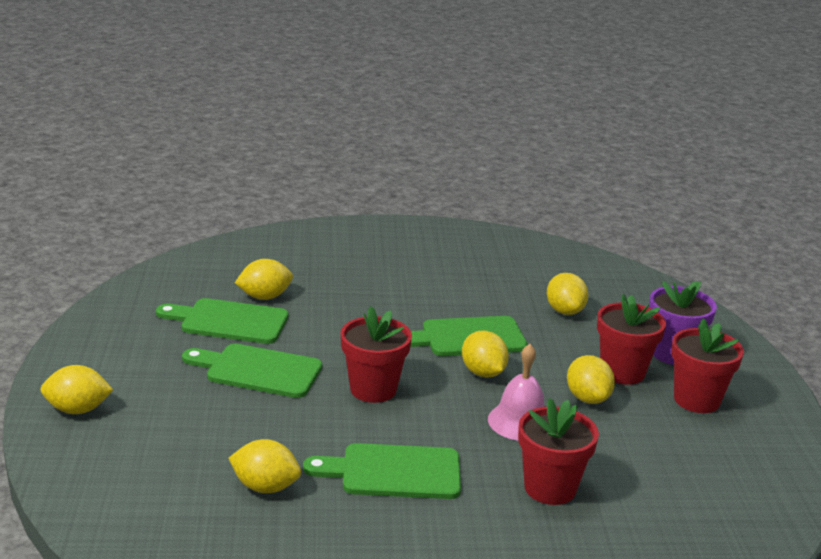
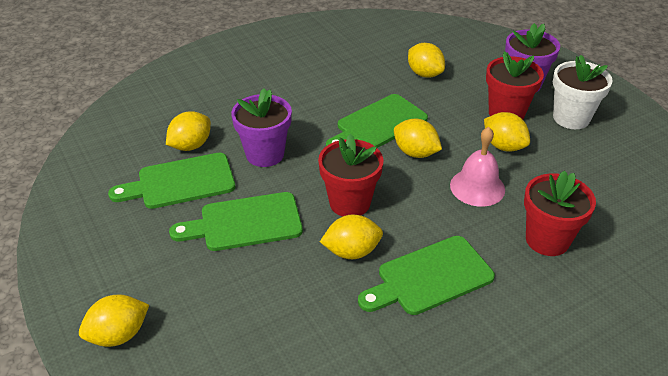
camera: 25 degrees left, 15 degrees up
yellow lemon [229,439,301,493] -> yellow lemon moved to [320,215,383,259]
red flower pot [671,318,744,413] -> white flower pot [553,55,613,129]
none -> purple flower pot [231,88,292,167]

